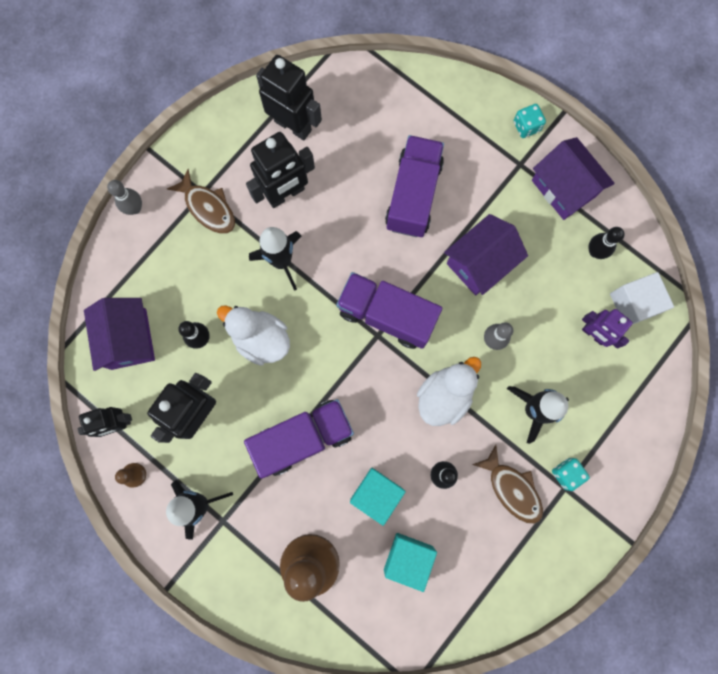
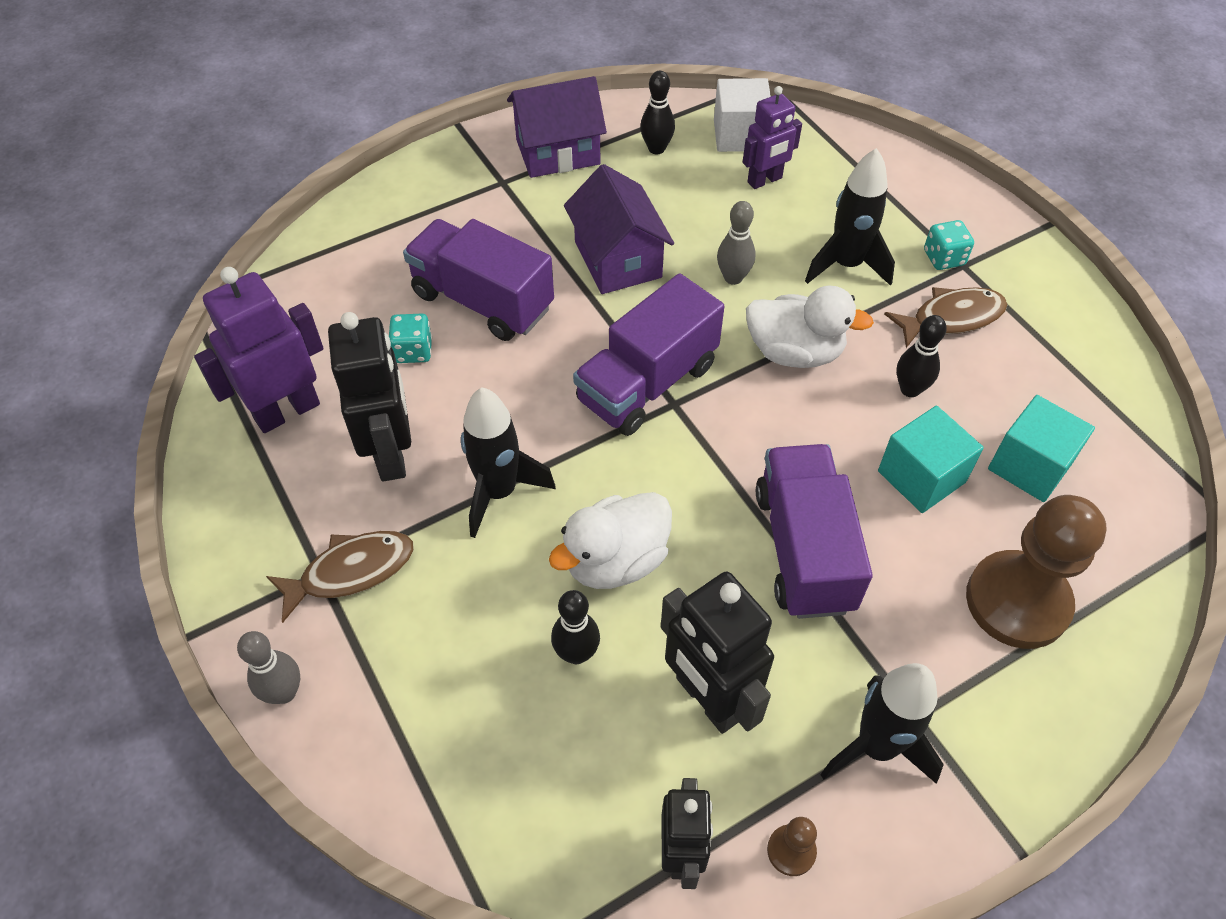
camera: 70 degrees left, 25 degrees down
purple house [84,298,155,371] -> none
black robot [256,55,322,140] -> purple robot [194,267,324,433]
white duck [417,357,481,426] -> white duck turned 135 degrees clockwise [746,286,874,368]
turquoise dice [514,104,546,138] -> turquoise dice moved to [389,314,432,363]

